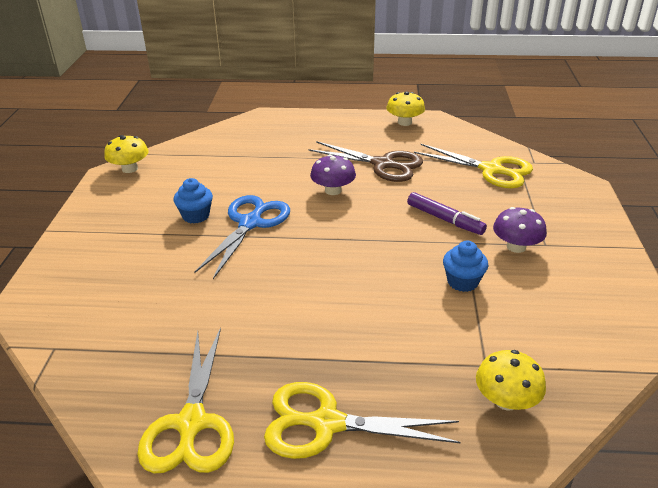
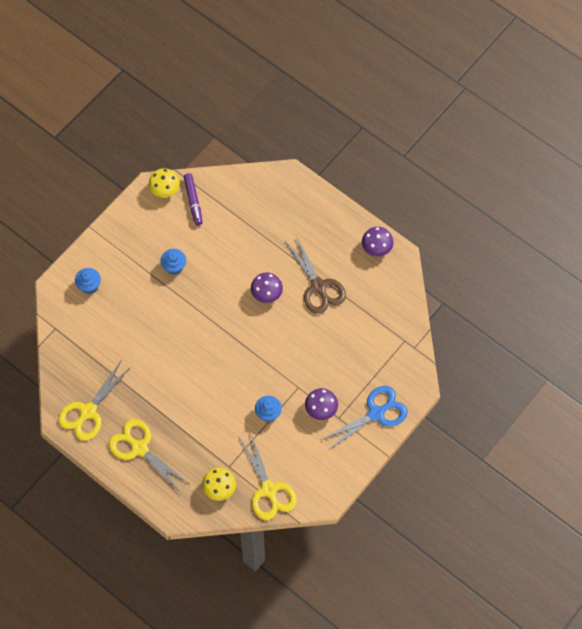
camera: 35 degrees right, 30 degrees up
blue scissors [195,195,290,279] -> blue scissors moved to [321,386,408,450]
yellow mushroom [386,91,425,126] -> purple mushroom [362,227,394,257]
purple marker [407,192,487,235] -> purple marker moved to [184,173,203,225]
yellow scissors [414,144,533,188] -> yellow scissors moved to [238,431,297,520]
none -> blue cupcake [75,268,101,294]

